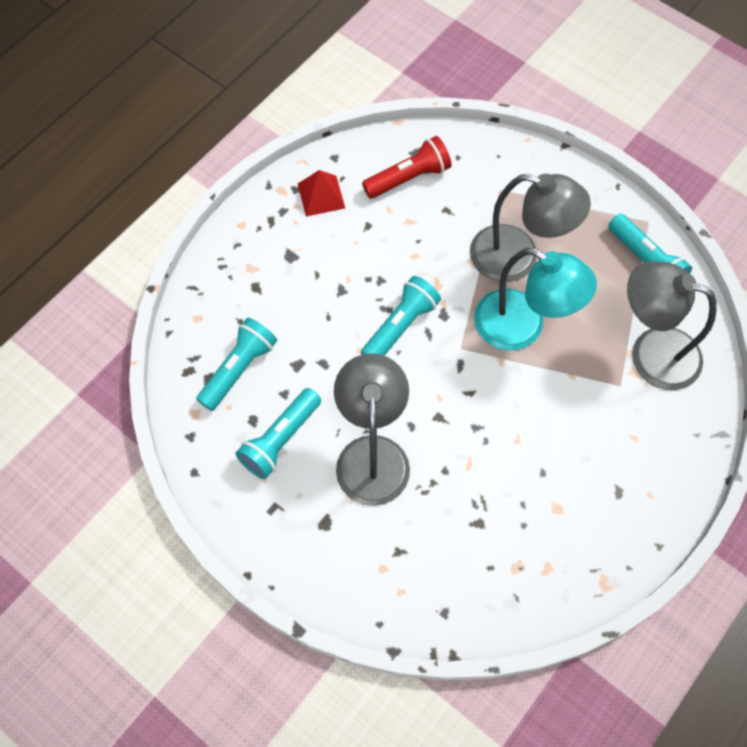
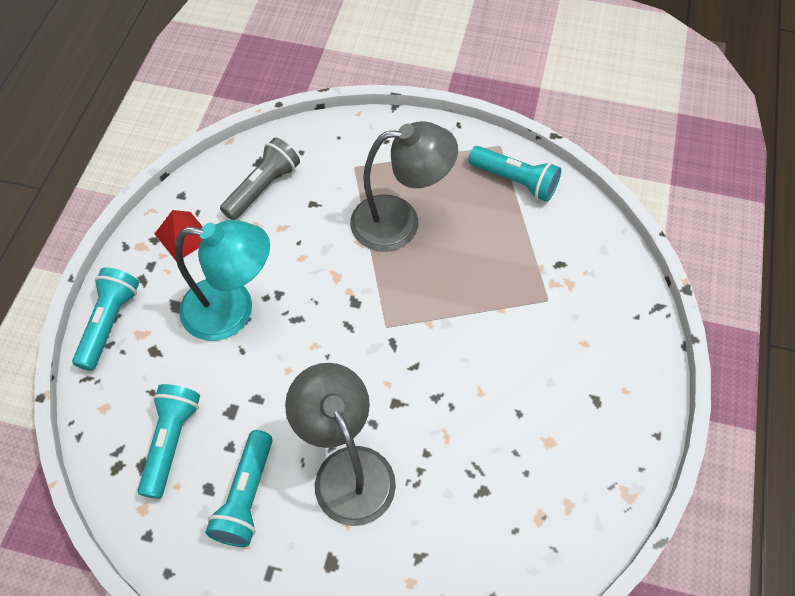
camera: 25 degrees left, 5 degrees down
turquoise flashlight [361,276,441,356] -> turquoise flashlight moved to [72,267,139,371]
red flashlight [362,136,452,198] -> grey flashlight [220,137,300,220]
turquoise lamp [474,248,597,350] -> turquoise lamp moved to [175,220,270,341]
grey lamp [627,261,717,390] -> none

